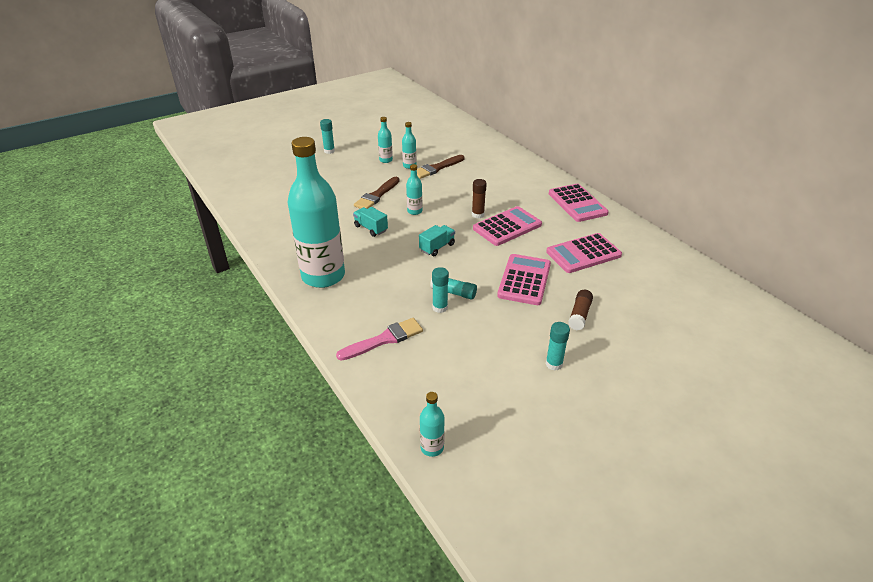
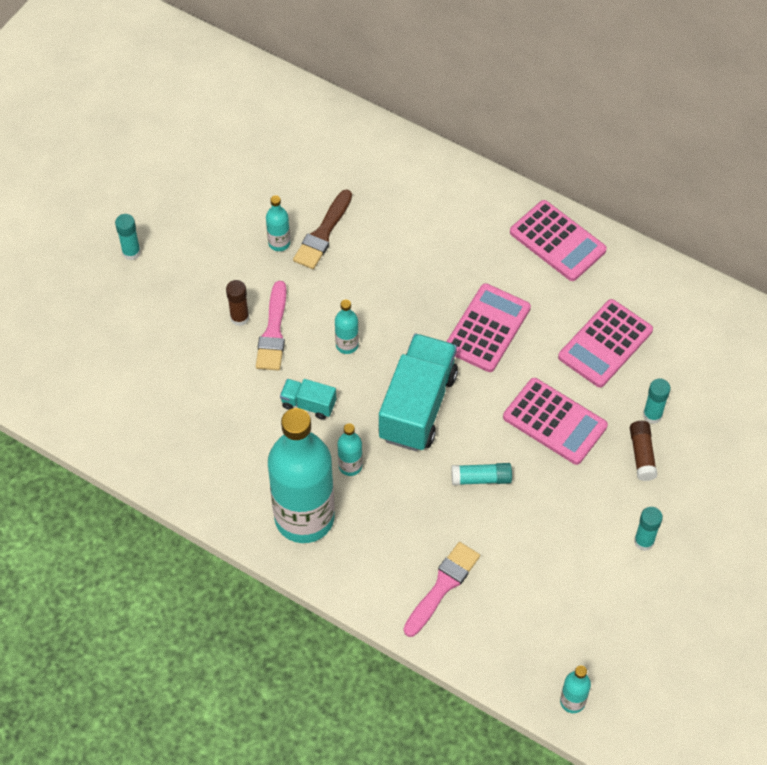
camera: 25 degrees left, 20 degrees up
brown brush [354,177,399,209] -> pink brush [256,281,286,371]
turquoise bottle [378,117,393,163] -> turquoise bottle moved to [338,423,363,476]
turquoise truck [419,225,455,256] -> turquoise truck [379,334,458,451], size x2.11
turquoise glue stick [432,267,449,313] -> turquoise glue stick moved to [643,379,671,424]
brown glue stick [472,179,487,218] -> brown glue stick moved to [226,280,249,326]
pink calculator [497,254,551,305] -> pink calculator turned 135 degrees clockwise [503,378,608,465]

